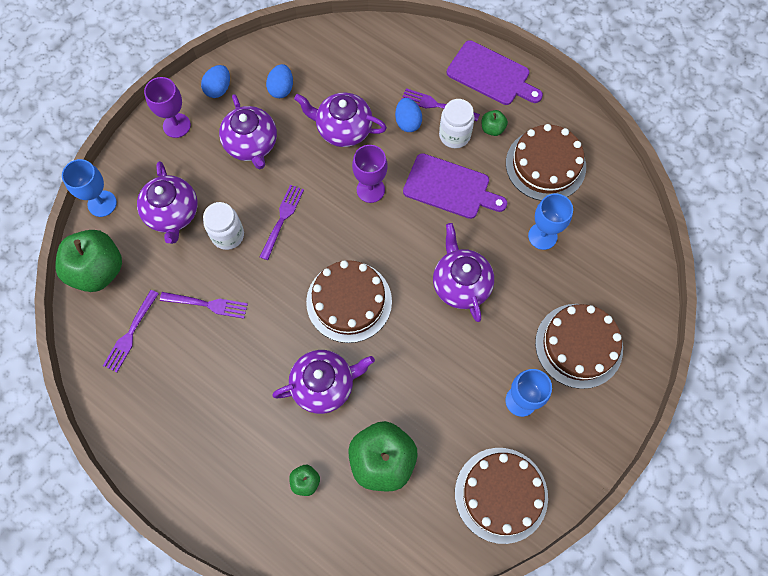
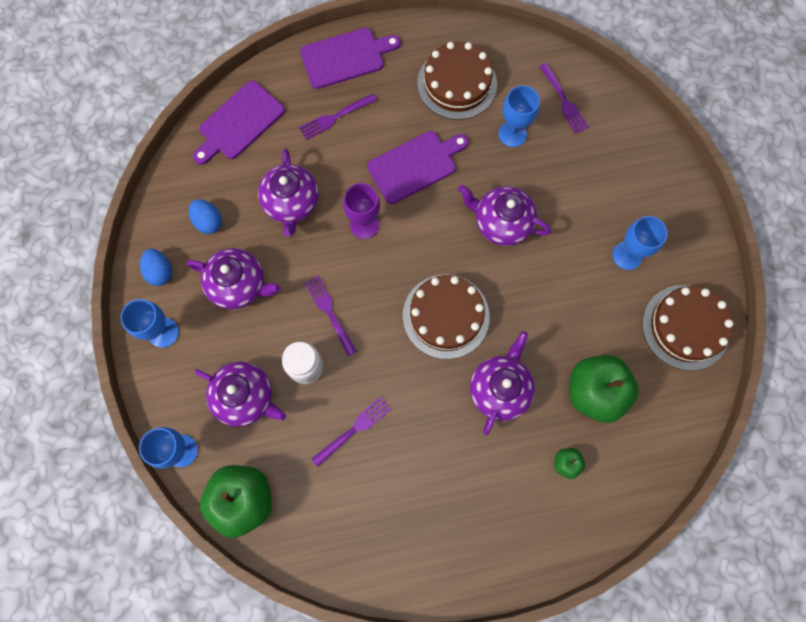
camera: 50 degrees left, 5 degrees up
purple fork [103,290,159,372] -> purple fork moved to [539,63,589,134]
purple goblet [144,77,191,138] -> blue goblet [121,299,179,348]
purple teapot [294,92,387,147] -> purple teapot turned 60 degrees counterclockwise [258,148,319,237]
blue egg [395,98,422,132] -> none
white jar [439,99,475,148] -> none
green apple [482,110,508,136] -> none
brown cake [535,304,623,389] -> none
none -> purple cutting board [193,81,285,165]

